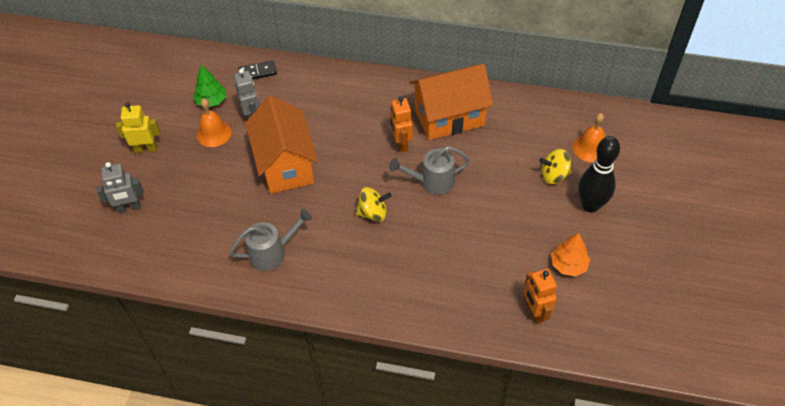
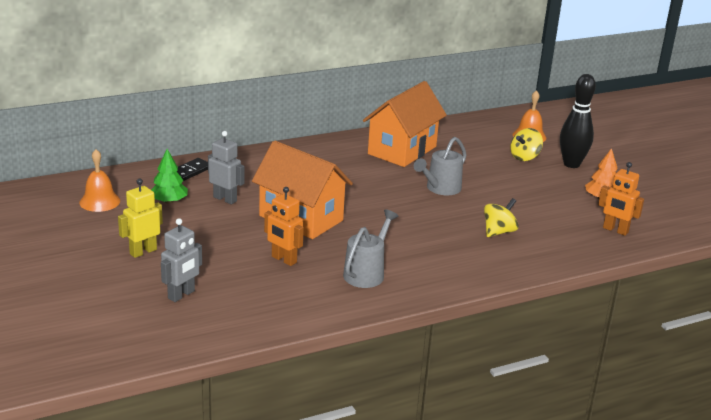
camera: 40 degrees left, 25 degrees down
orange bell [197,98,232,147] -> orange bell moved to [79,149,120,212]
yellow spinning top [355,187,392,222] -> yellow spinning top moved to [484,198,519,237]
orange robot [390,96,413,152] -> orange robot moved to [264,187,304,266]

